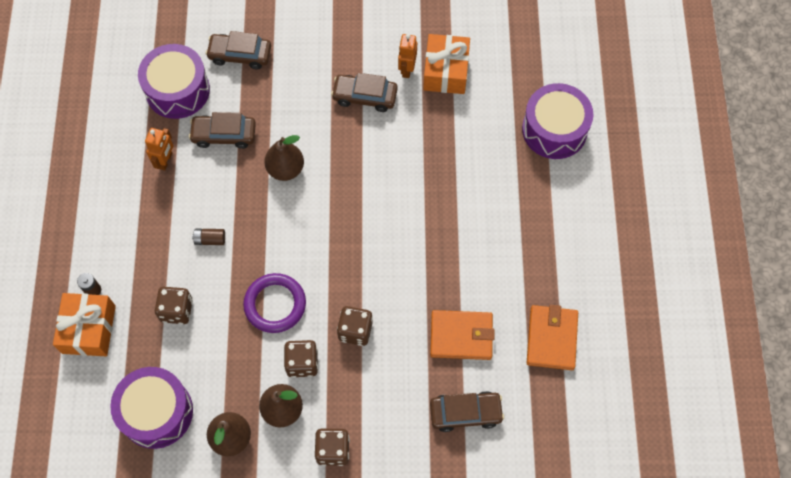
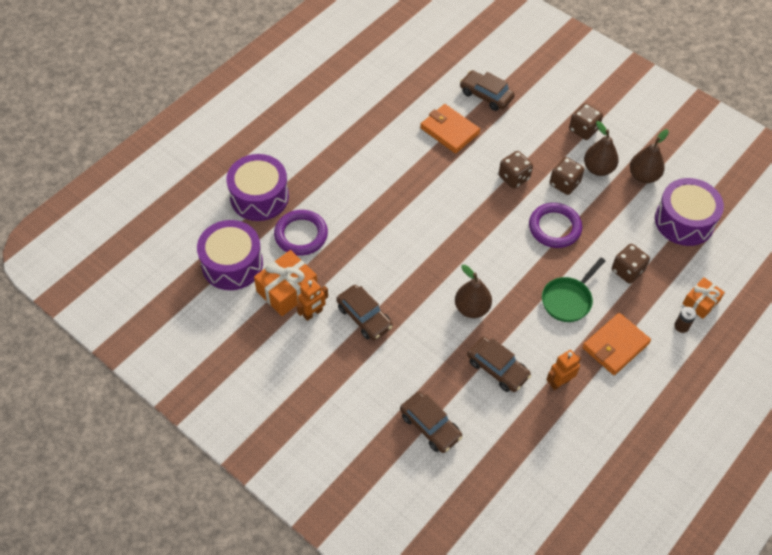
camera: 140 degrees left, 10 degrees down
orange gift [53,293,116,356] -> orange gift [682,277,725,319], size x0.63
purple drum [138,44,210,119] -> purple drum moved to [197,220,263,290]
brown battery [192,229,225,245] -> green pan [542,258,605,322]
orange wallet [527,305,578,370] -> orange wallet moved to [582,313,651,375]
none -> purple ring [274,210,328,256]

